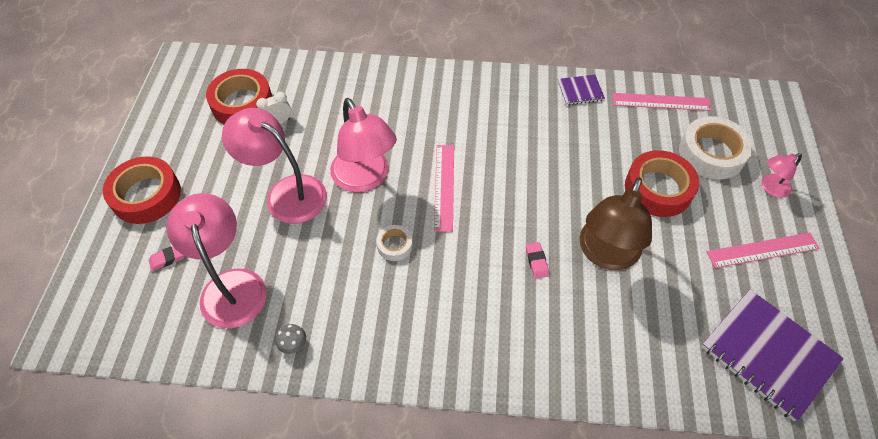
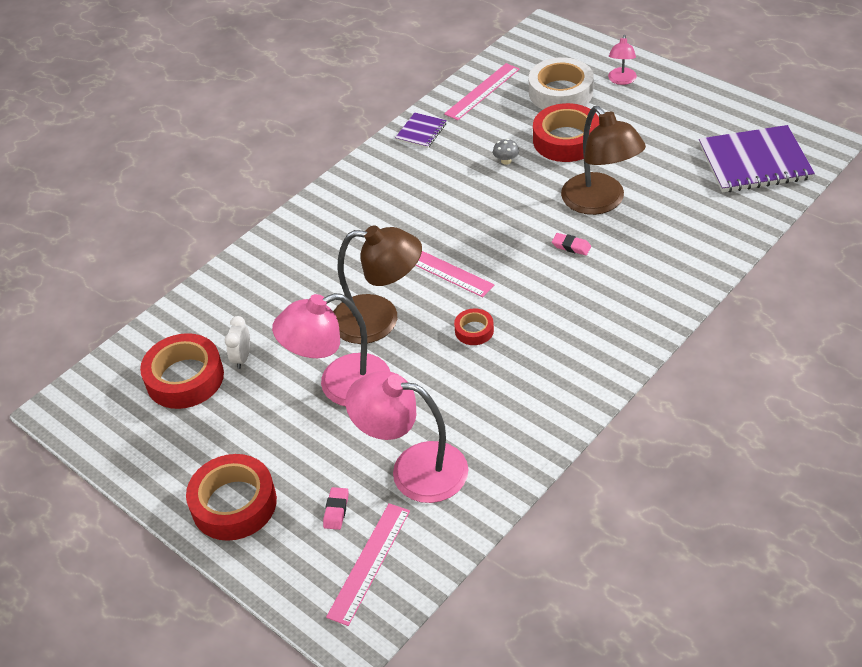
camera: 50 degrees left, 10 degrees down
grey mushroom [275,324,306,354] -> grey mushroom moved to [493,139,519,165]
pink lamp [330,98,397,192] -> brown lamp [333,225,422,344]
white tape [376,225,413,261] -> red tape [454,308,494,345]
pink ruler [707,233,820,268] -> pink ruler moved to [326,503,410,626]

